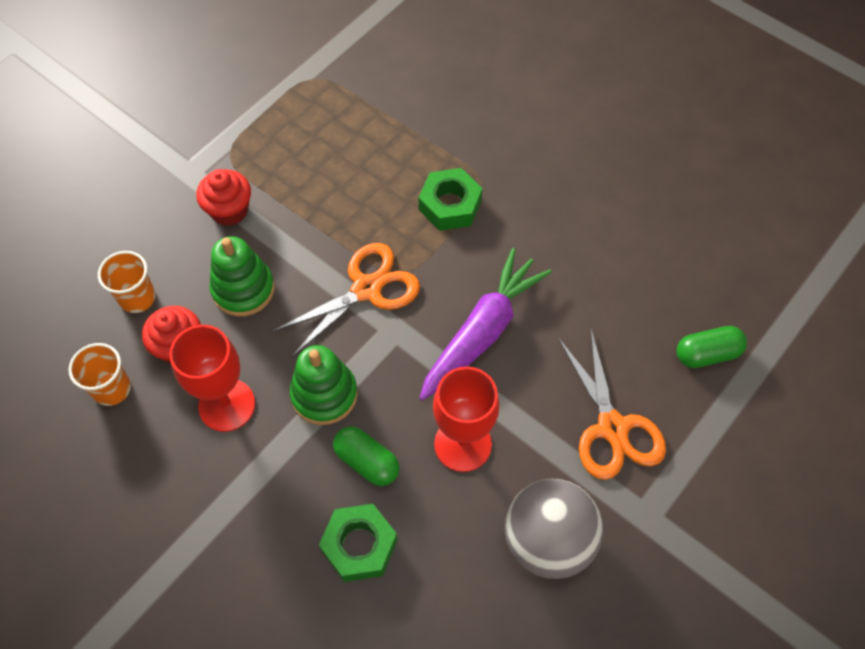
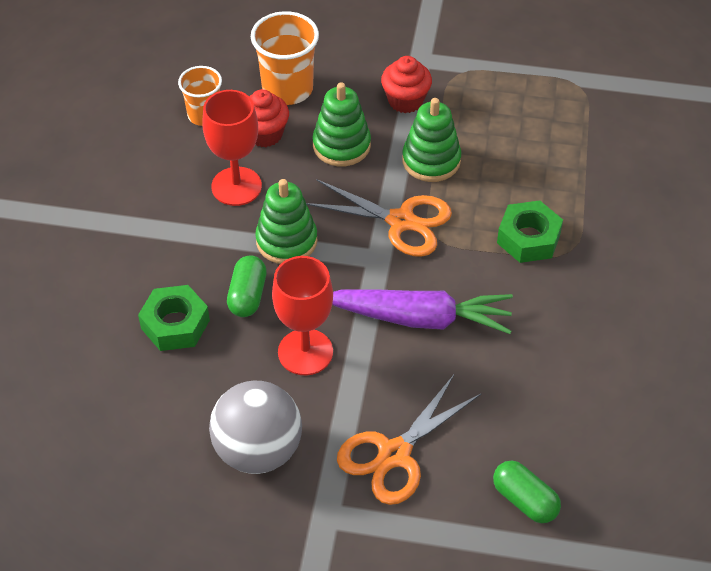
camera: 60 degrees right, 10 degrees down
orange cup [98,251,155,313] -> orange cup [251,11,319,105], size x1.56
none -> green stacking toy [402,98,461,182]

